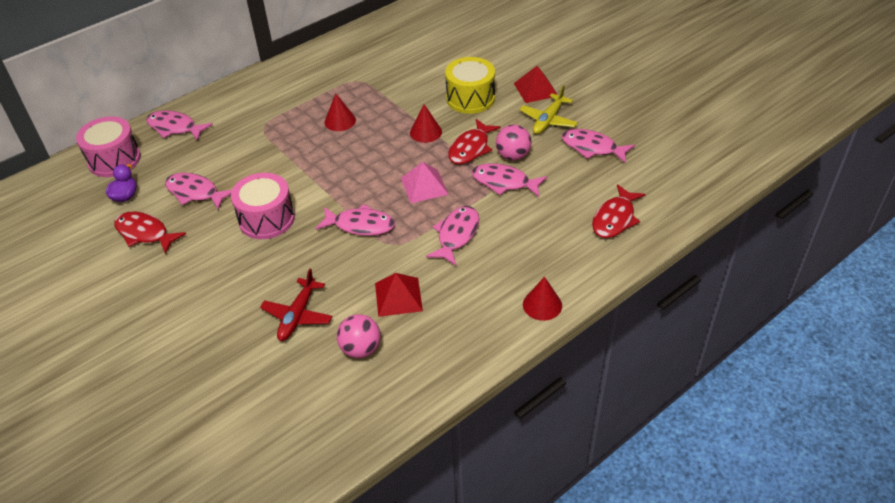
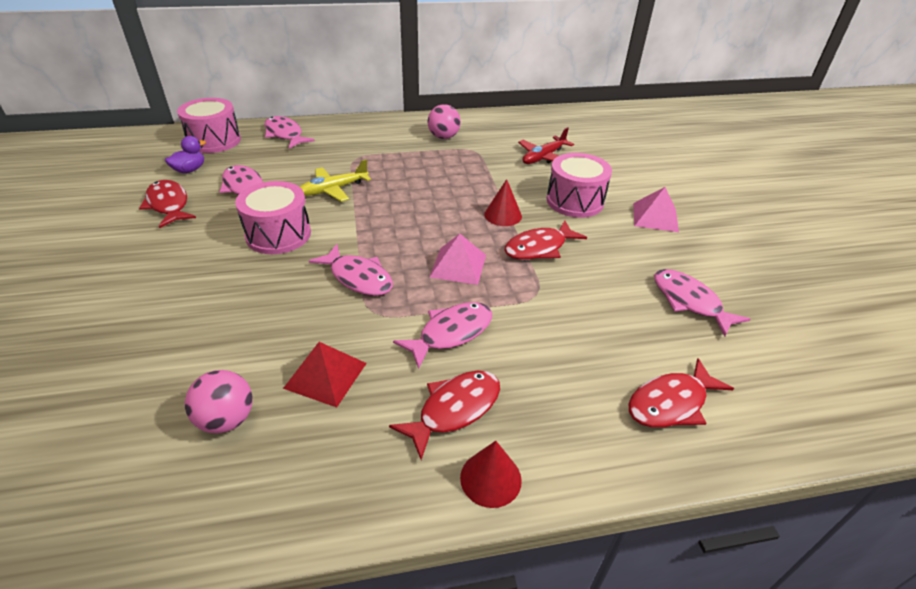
camera: 25 degrees right, 5 degrees down
red plane [260,269,332,341] -> red plane moved to [518,127,574,164]
red cone [325,93,356,131] -> none
yellow drum [445,57,495,114] -> pink drum [547,153,612,218]
pink fish [472,163,547,197] -> none
pink ball [496,125,532,160] -> pink ball moved to [428,104,461,139]
red pyramid [514,66,558,103] -> pink pyramid [633,187,679,232]
yellow plane [519,85,578,134] -> yellow plane moved to [300,159,371,202]
none -> red fish [389,371,500,460]

